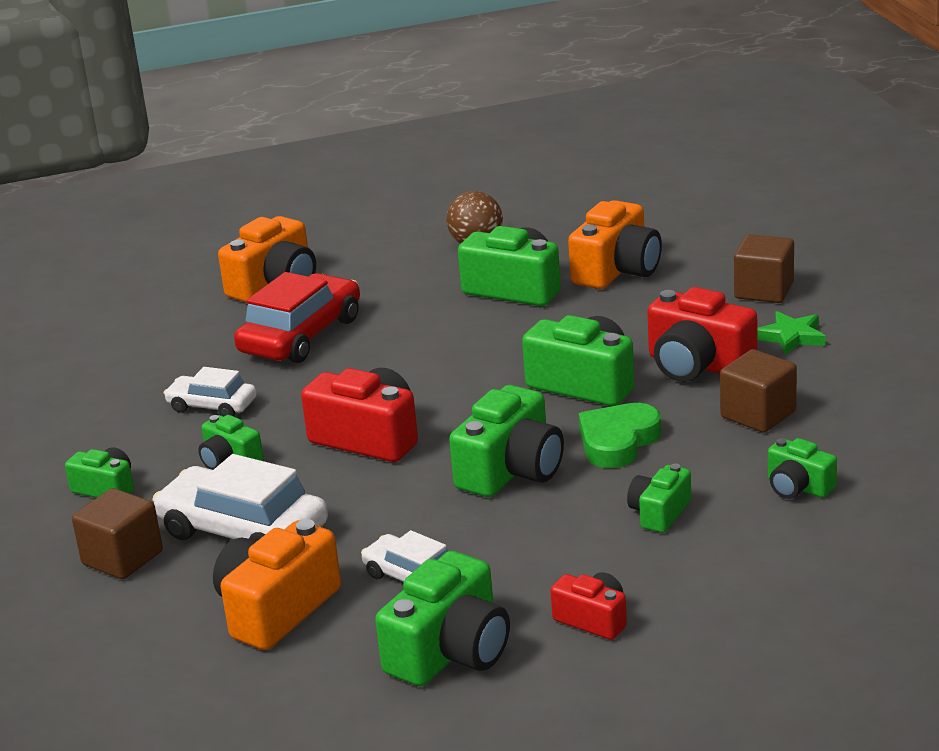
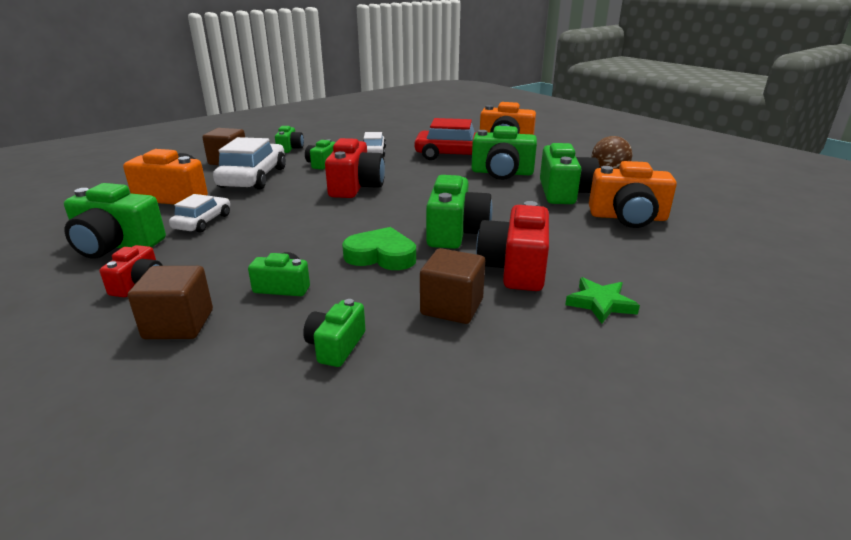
camera: 65 degrees right, 0 degrees up
green camera [449,385,564,497] -> green camera moved to [471,126,537,180]
brown cube [734,234,794,303] -> brown cube moved to [128,266,213,339]

